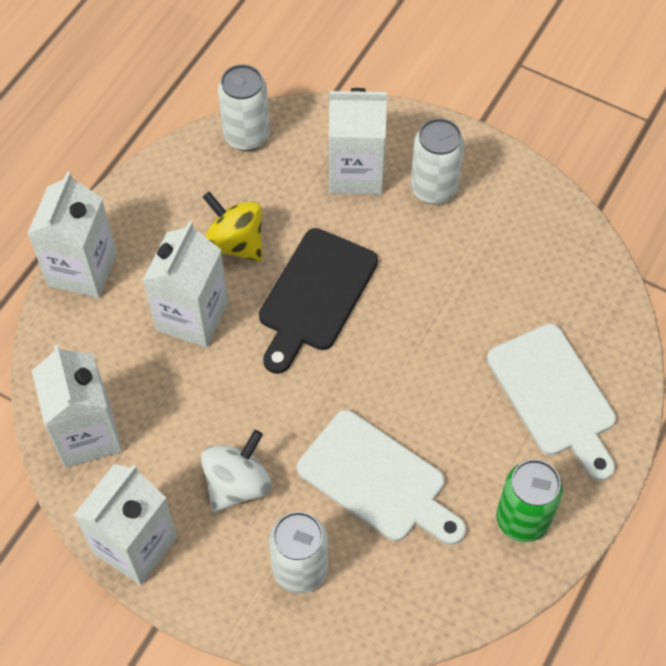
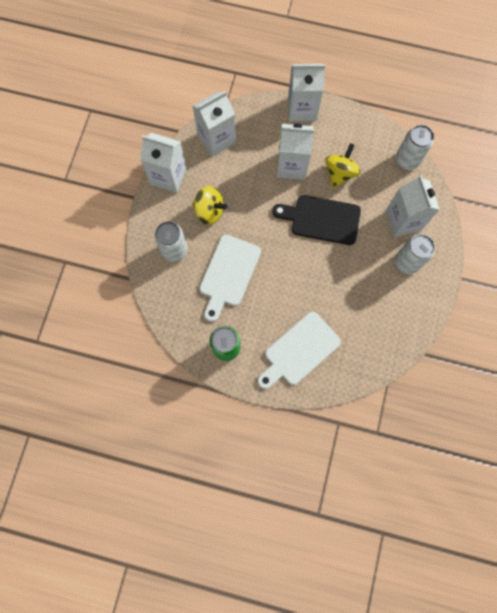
camera: 75 degrees right, 15 degrees up
white spinning top [201,430,271,512] -> yellow spinning top [192,186,227,225]

